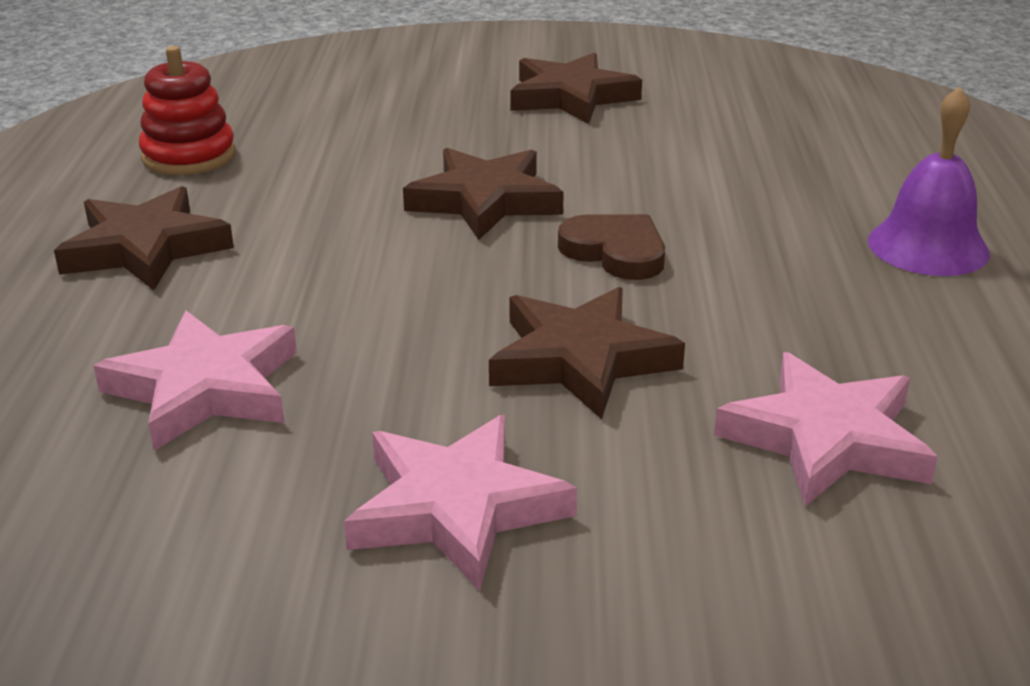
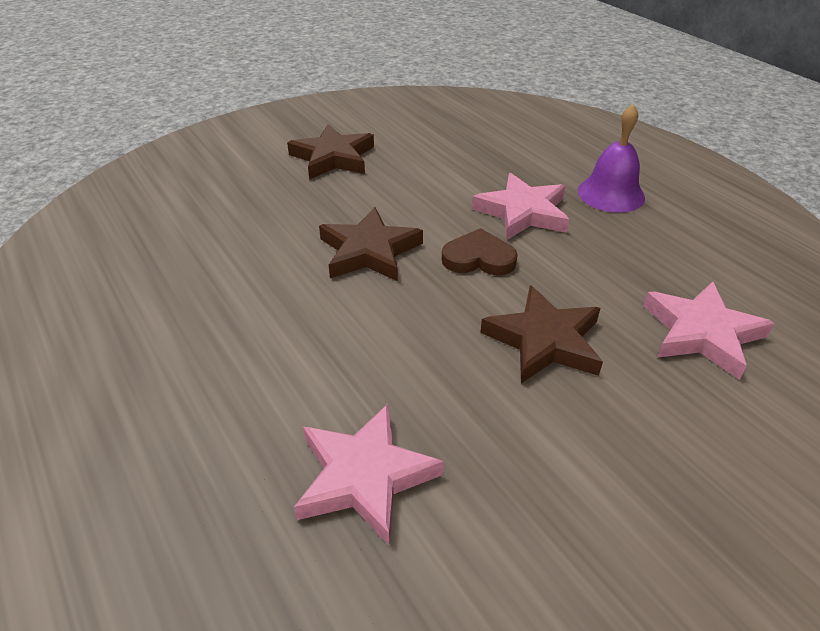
camera: 35 degrees left, 10 degrees up
brown star [54,186,234,291] -> none
red stacking toy [139,46,235,175] -> none
pink star [344,415,577,591] -> pink star moved to [472,173,570,240]

